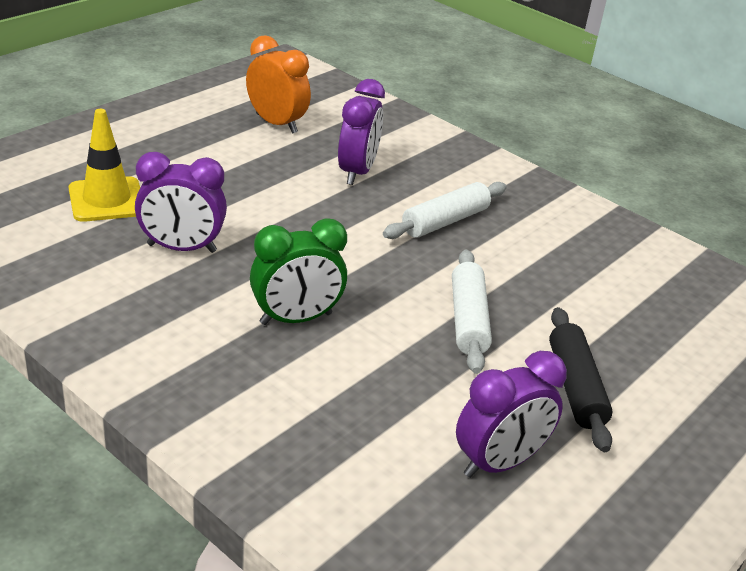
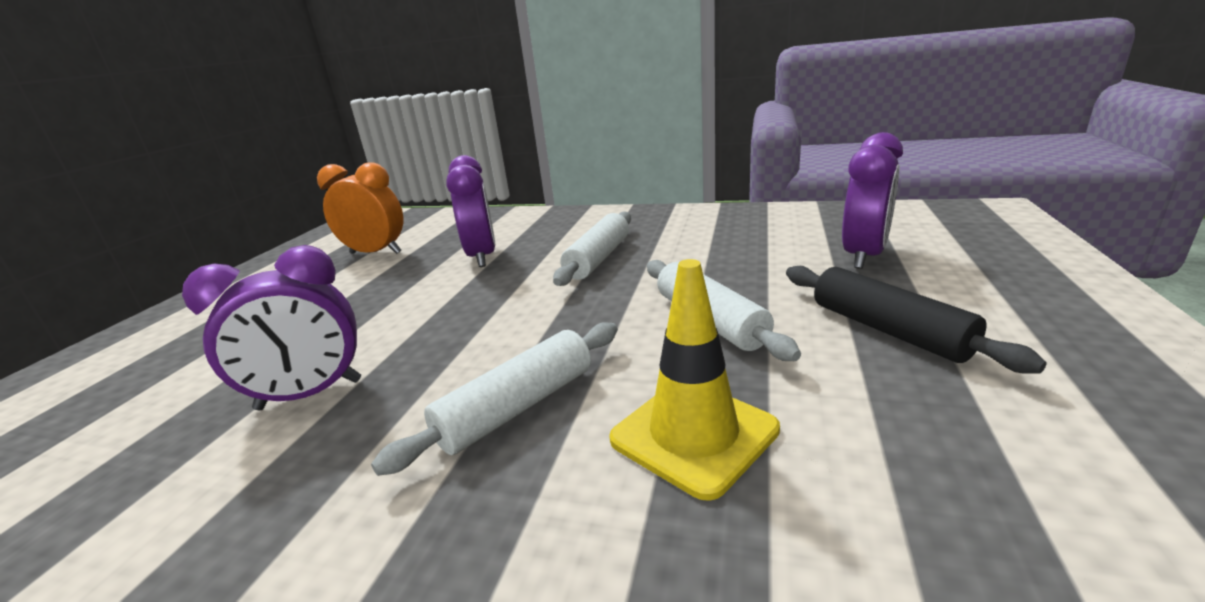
camera: 20 degrees left, 10 degrees down
yellow traffic cone [69,109,140,222] -> yellow traffic cone moved to [609,259,780,501]
green clock [250,218,347,325] -> white rolling pin [371,322,618,476]
purple clock [456,351,567,478] -> purple clock moved to [842,132,903,269]

